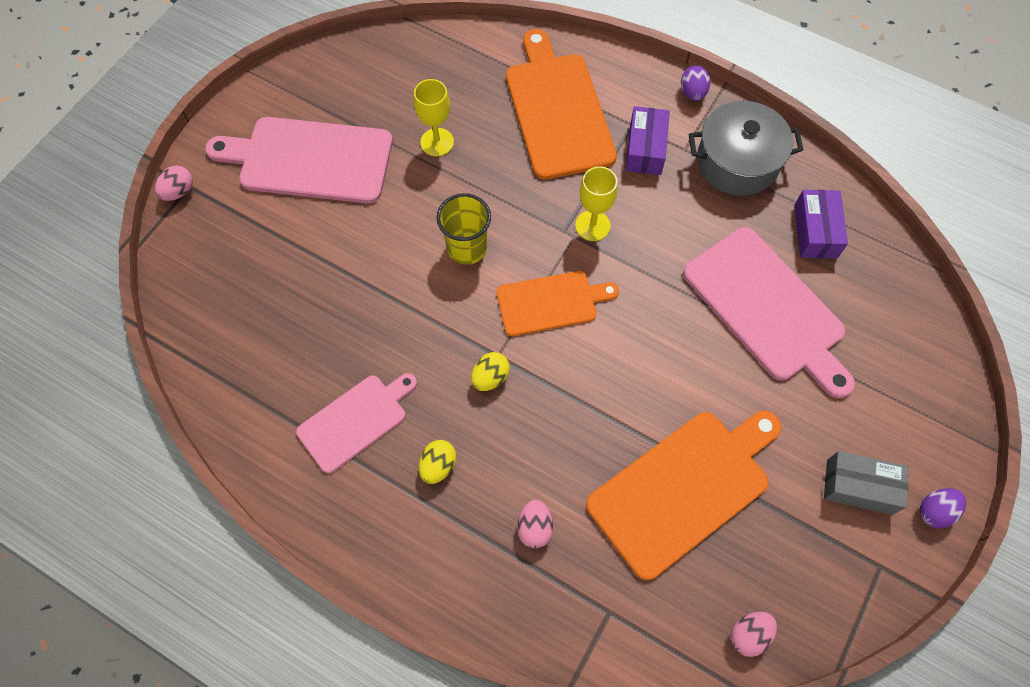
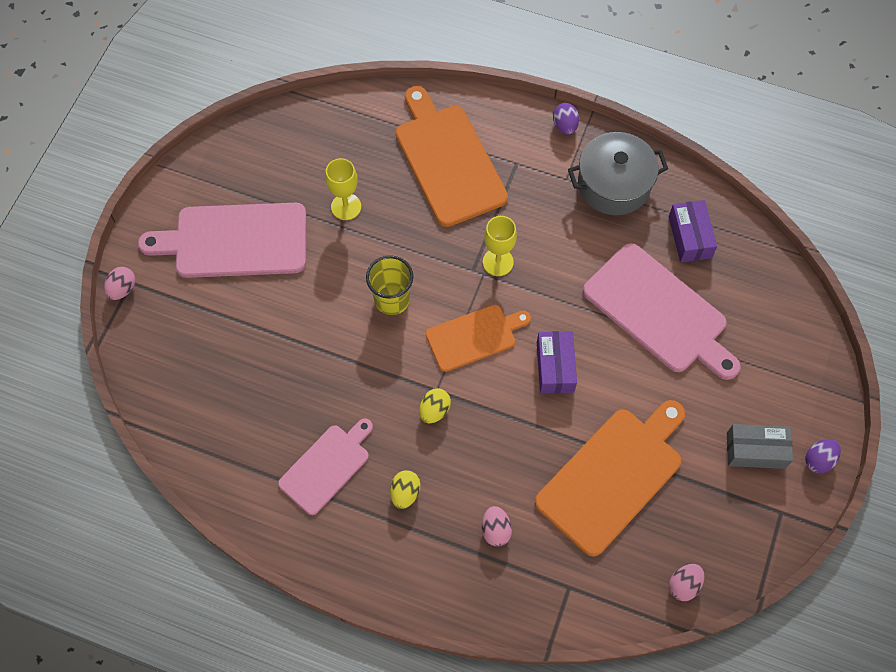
camera: 10 degrees left, 0 degrees up
purple box [625,106,670,175] -> purple box moved to [537,331,577,394]

